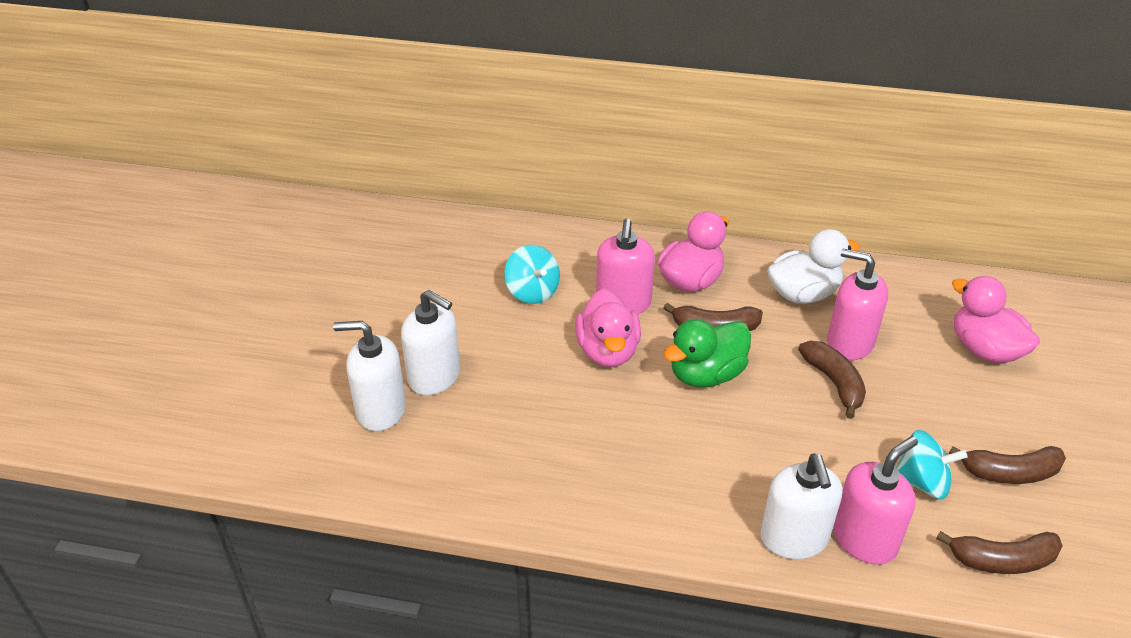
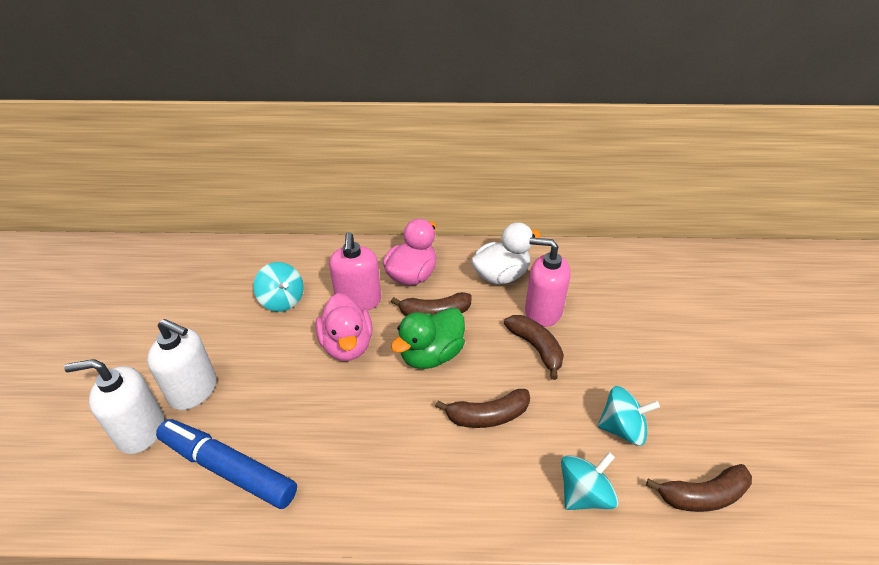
camera: 10 degrees left, 0 degrees up
white soap dispenser [760,453,843,559] -> none
pink soap dispenser [833,436,918,565] -> turquoise spinning top [561,452,618,510]
brown banana [949,446,1066,484] -> brown banana moved to [435,389,530,428]
pink duck [952,276,1040,363] -> none
none -> blue marker [156,419,297,509]

